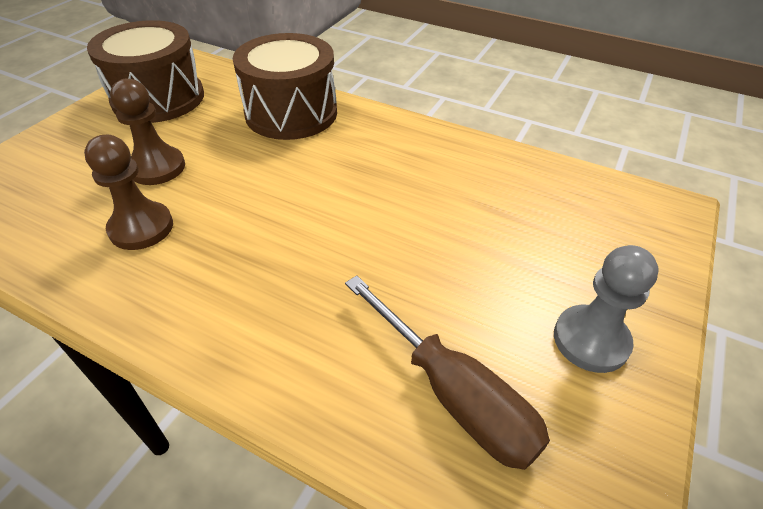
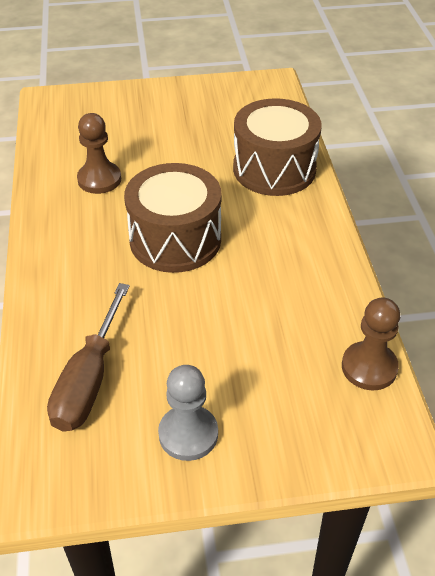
camera: 55 degrees right, 0 degrees up
brown drum [87,20,204,123] -> brown drum moved to [124,163,221,273]
brown pawn [110,78,185,185] -> brown pawn moved to [342,298,400,390]

